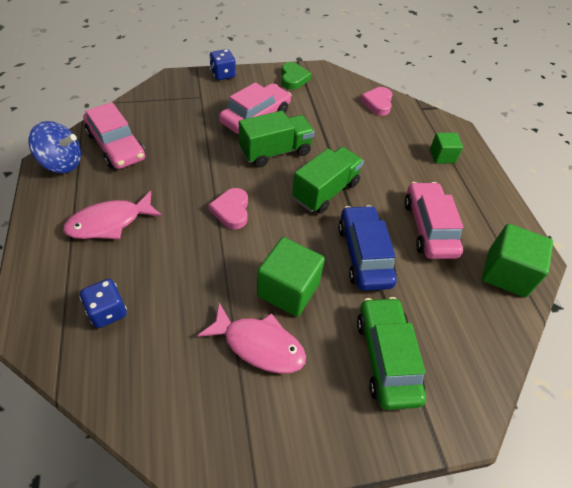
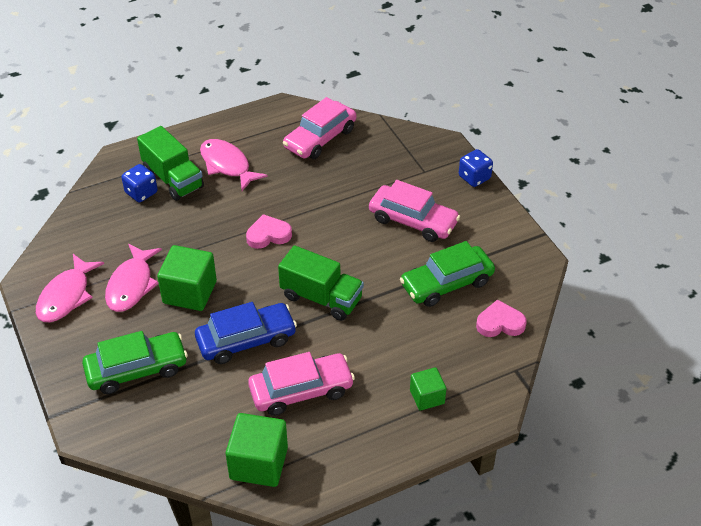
camera: 80 degrees right, 5 degrees down
blue spinning top [29,121,81,173] -> none
green truck [239,111,315,168] -> green truck moved to [137,126,204,201]
green heart [281,62,312,90] -> none
none -> pink fish [36,254,104,322]
none -> green car [400,241,495,307]

